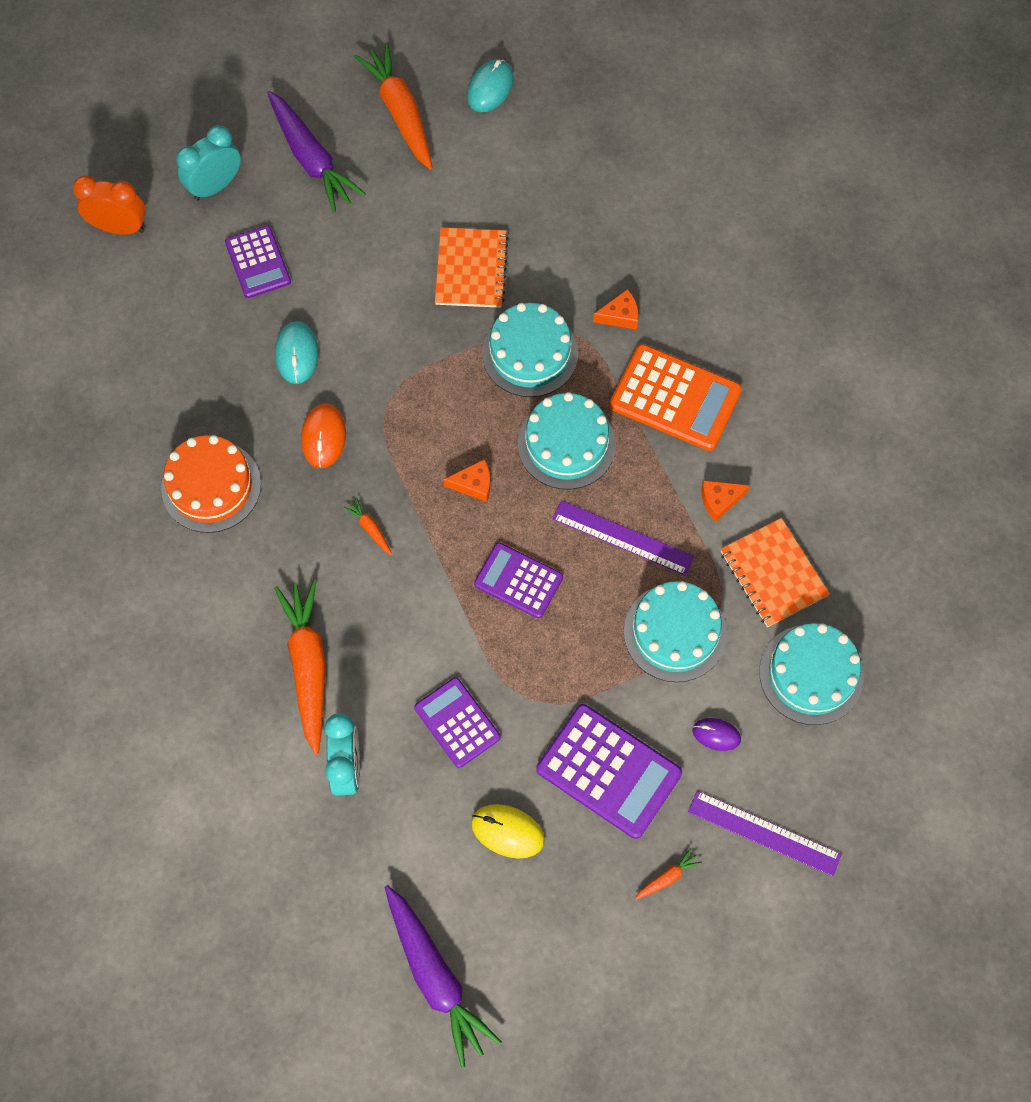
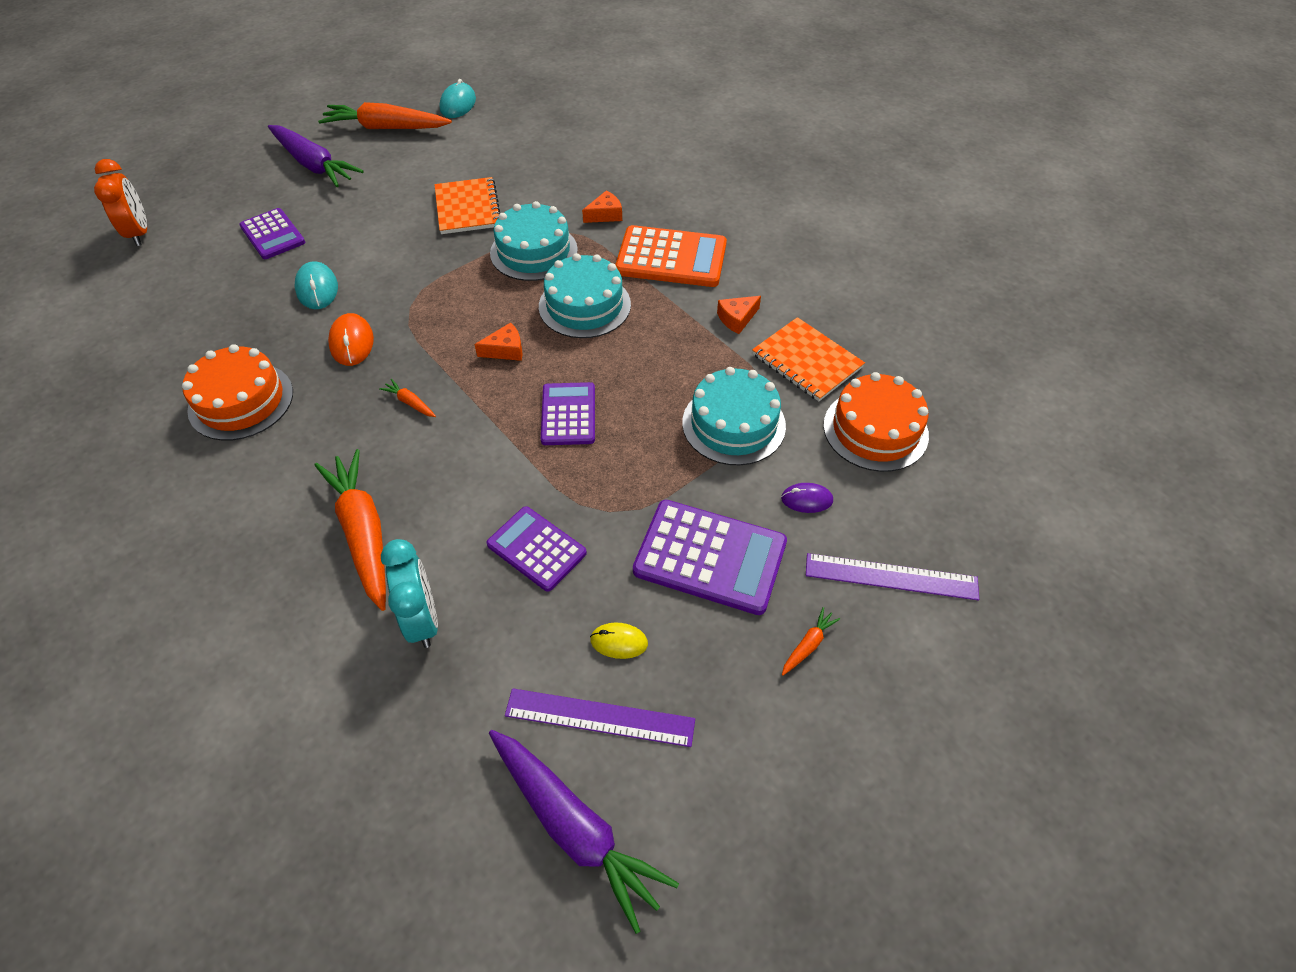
camera: 15 degrees left, 15 degrees down
orange clock [73,176,146,235] -> orange clock turned 75 degrees clockwise [94,159,147,246]
turquoise clock [176,125,241,201] -> none
orange carrot [354,43,432,170] -> orange carrot turned 45 degrees counterclockwise [318,102,452,129]
yellow mouse [471,804,545,859] -> yellow mouse [590,623,648,659], size x0.66
purple calculator [474,543,563,618] -> purple calculator turned 75 degrees clockwise [541,382,595,445]
purple ruler [552,500,694,576] -> purple ruler moved to [505,688,695,747]
turquoise cake [759,623,864,725] -> orange cake [823,372,929,472]

